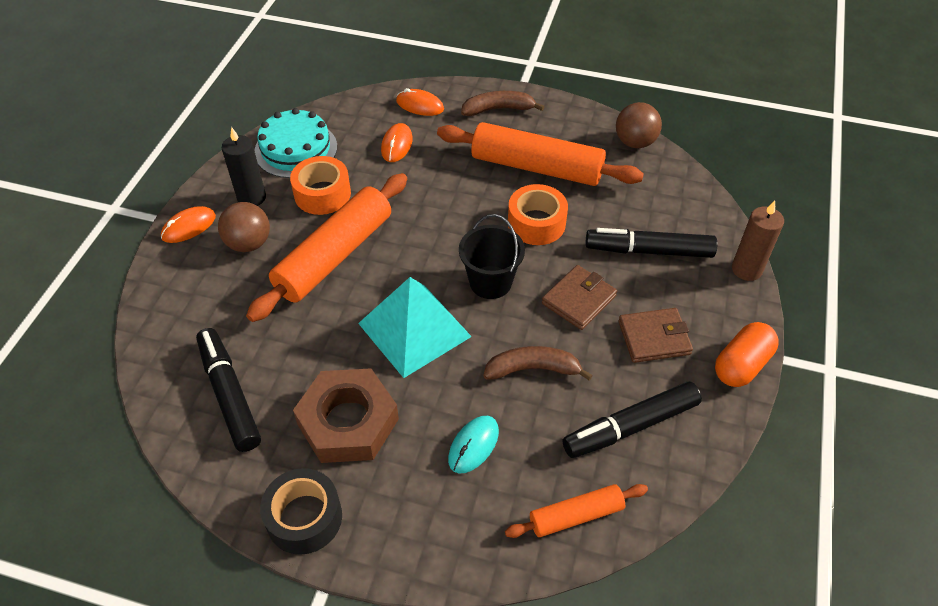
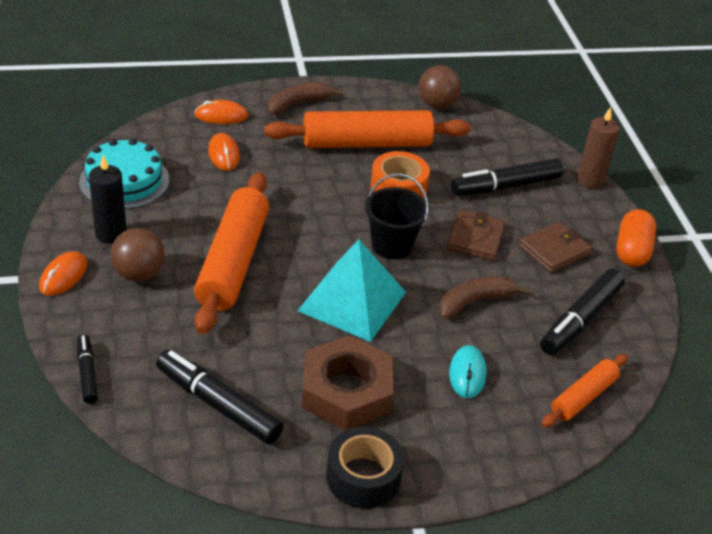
camera: 30 degrees left, 10 degrees down
orange tape [290,156,351,215] -> none
none -> black marker [77,334,98,404]

